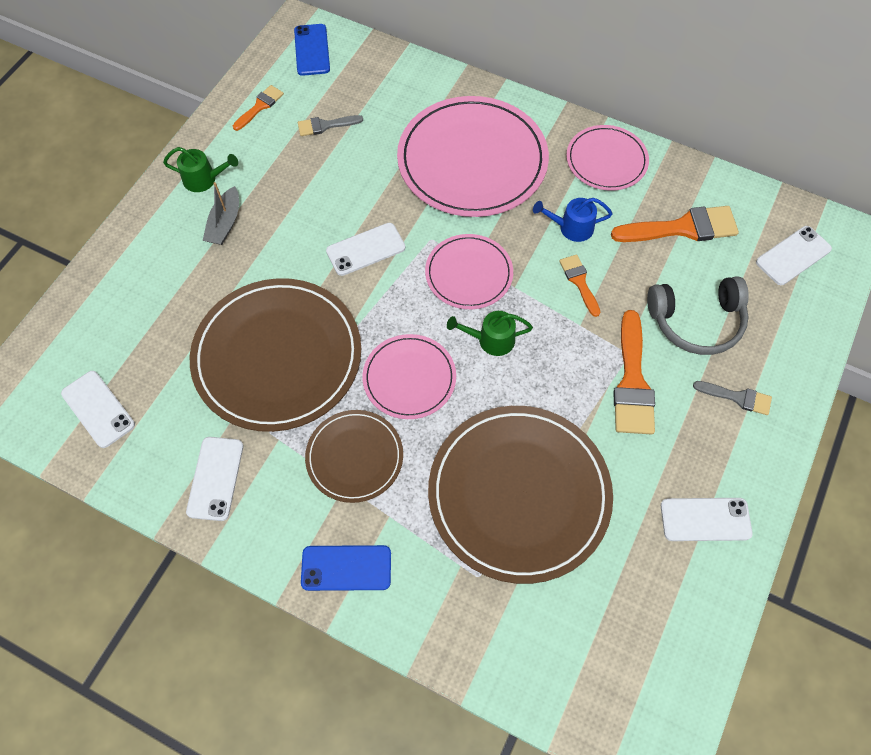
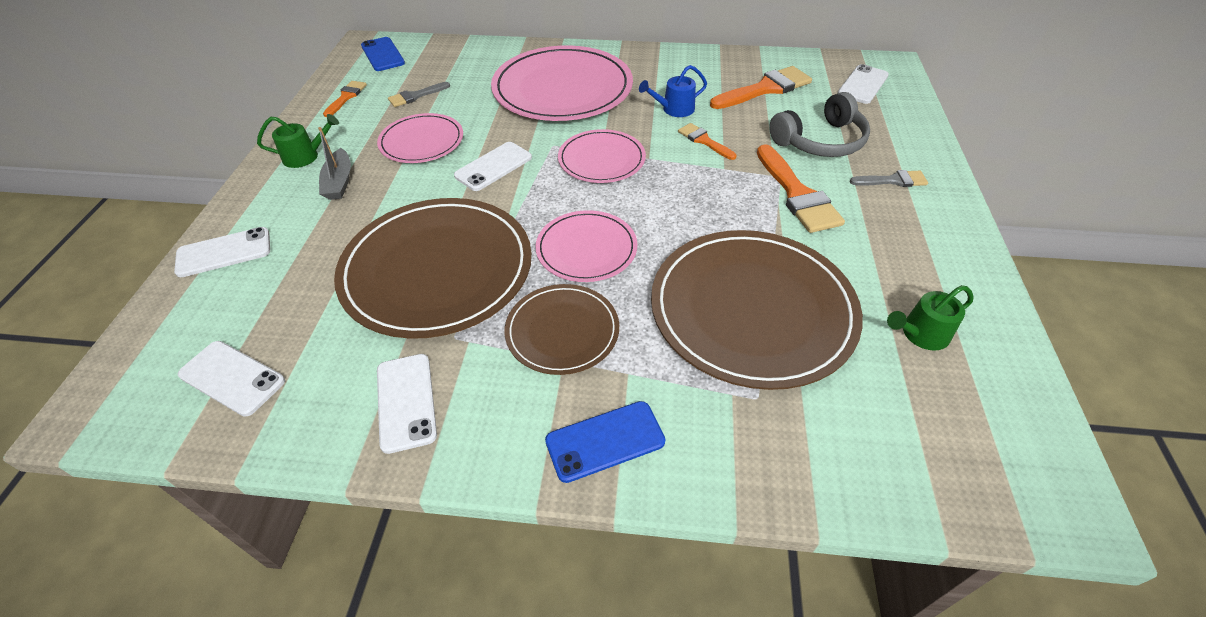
camera: 20 degrees left, 15 degrees down
green watering can [447,311,533,356] -> green watering can moved to [887,285,974,351]
pink plate [566,125,649,191] -> pink plate moved to [377,113,463,163]
white phone [661,498,753,541] -> white phone moved to [174,227,270,277]

